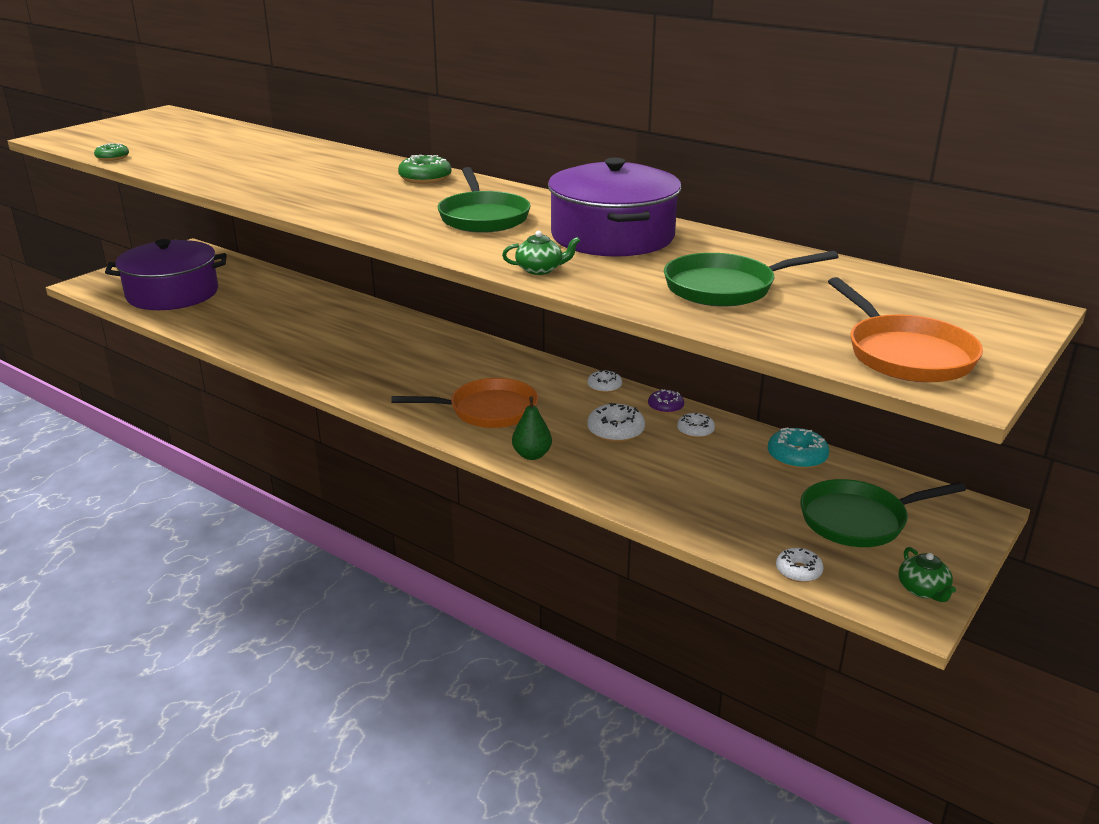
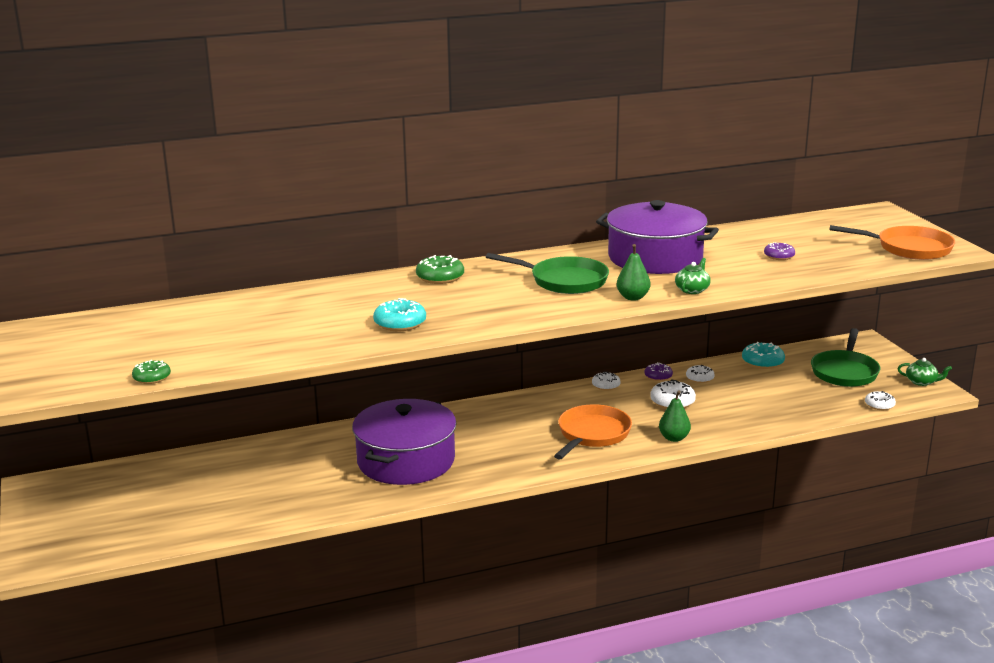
camera: 55 degrees left, 5 degrees down
purple pot [105,239,227,310] -> purple pot moved to [352,399,457,485]
green pan [664,251,838,307] -> purple donut [764,242,795,260]
none -> turquoise donut [373,298,426,331]
none -> green pear [616,244,650,301]

